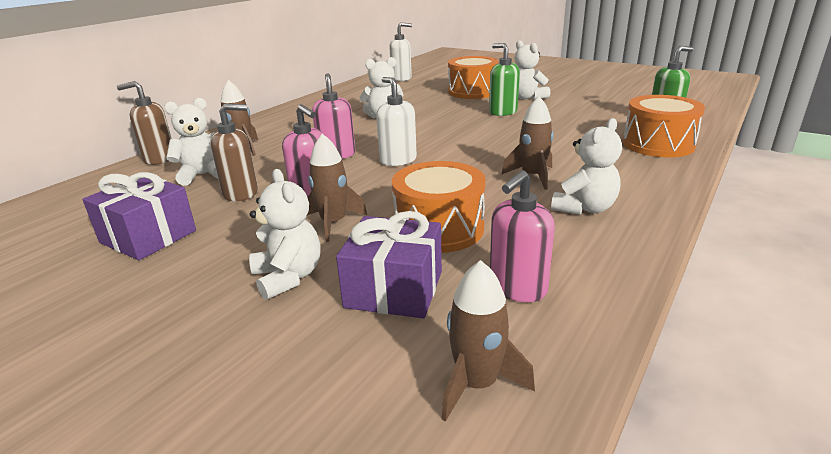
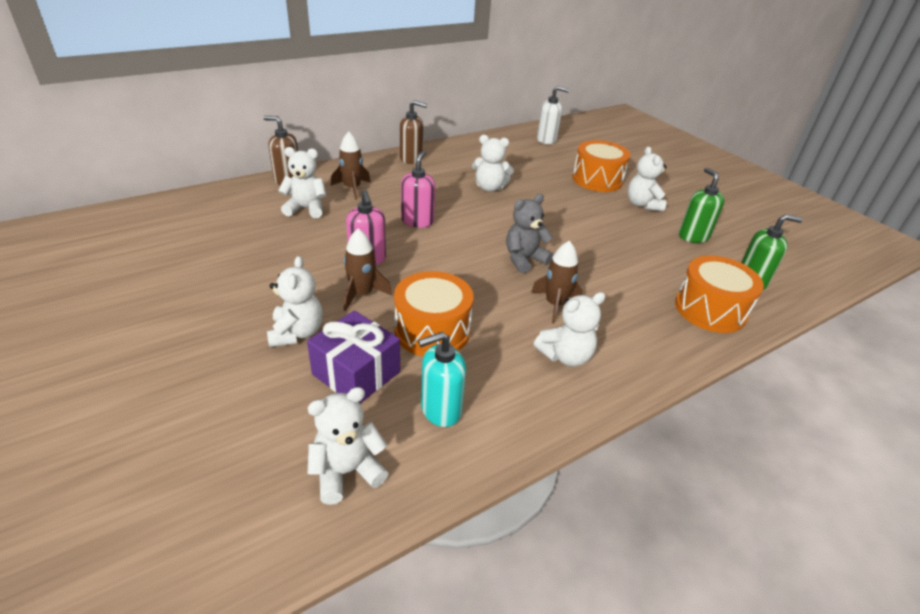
camera: 20 degrees right, 10 degrees up
purple gift [82,172,196,260] -> none
brown soap dispenser [210,103,258,201] -> brown soap dispenser moved to [400,100,427,164]
white soap dispenser [376,77,417,166] -> none
brown rocket [441,260,535,422] -> white teddy bear [307,387,389,505]
green soap dispenser [489,43,520,116] -> green soap dispenser moved to [679,168,725,243]
pink soap dispenser [490,170,555,302] -> turquoise soap dispenser [418,332,466,427]
none -> grey teddy bear [506,194,553,273]

